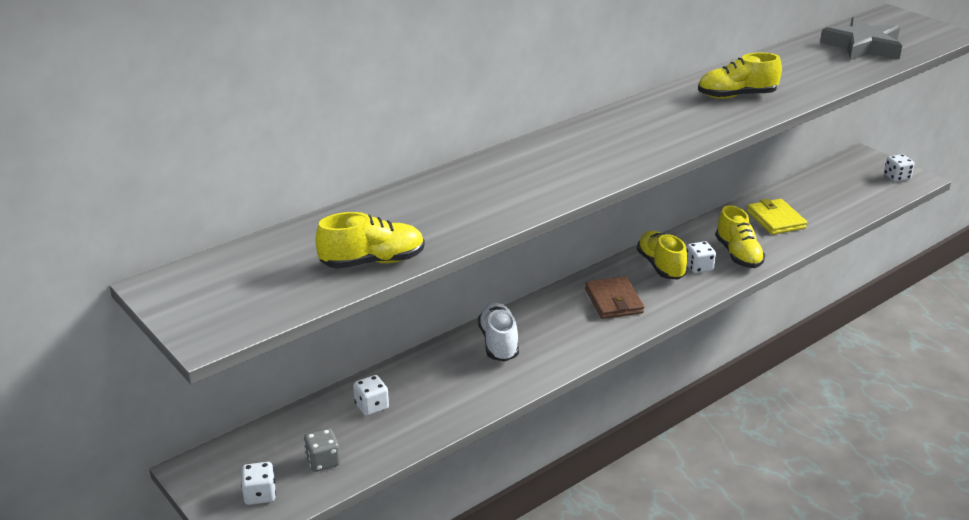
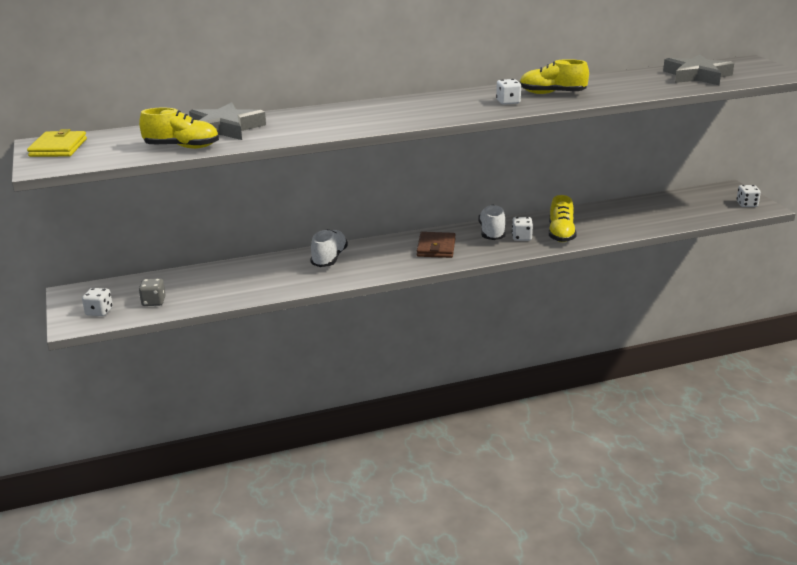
camera: 20 degrees right, 5 degrees down
white dice [353,375,389,416] -> white dice moved to [496,79,521,105]
yellow shoe [637,231,688,280] -> white shoe [479,205,505,240]
yellow wallet [747,199,807,235] -> yellow wallet moved to [27,129,87,157]
none -> grey star [189,102,266,140]

